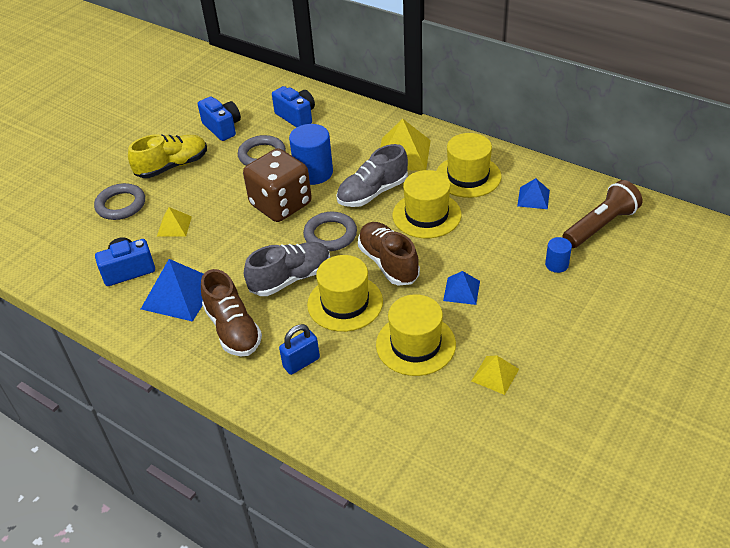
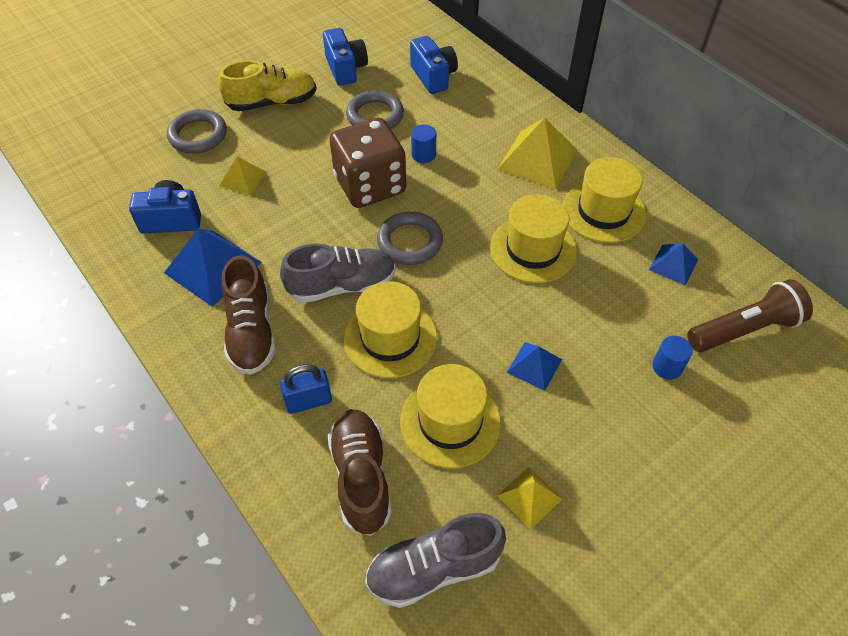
camera: 15 degrees right, 10 degrees up
blue cylinder [289,124,333,185] -> blue cylinder [411,124,436,163], size x0.52
grey shoe [336,144,408,207] -> grey shoe moved to [365,513,506,608]
brown shoe [358,222,420,286] -> brown shoe moved to [328,409,392,536]

